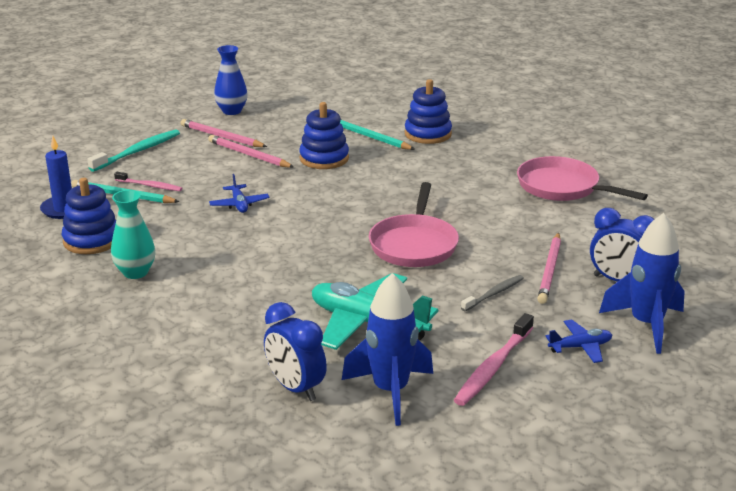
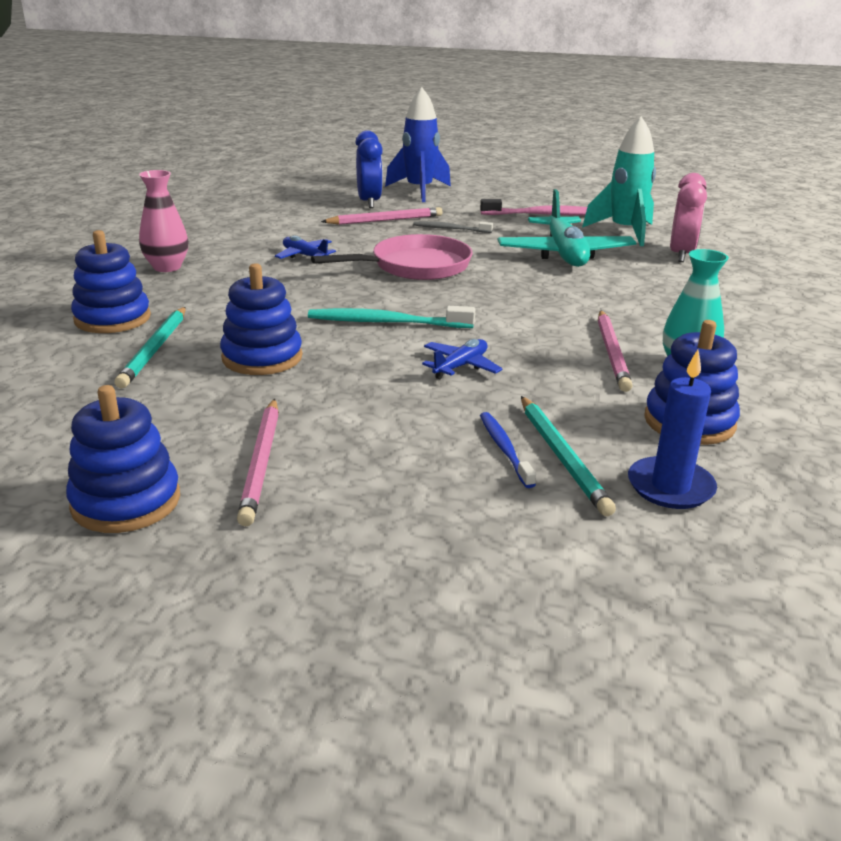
camera: 125 degrees left, 0 degrees up
turquoise toothbrush [87,129,180,172] -> turquoise toothbrush moved to [308,306,475,328]
pink toothbrush [114,172,182,191] -> blue toothbrush [480,412,536,488]
pink pencil [208,135,294,168] -> pink pencil moved to [598,310,633,392]
blue vase [214,45,248,115] -> blue stacking toy [66,385,180,533]
blue clock [264,302,327,401] -> pink clock [670,173,707,262]
blue rocket [342,273,433,426] -> turquoise rocket [582,116,656,246]
pink pan [517,156,648,201] -> none
blue plane [546,320,612,363] -> blue plane moved to [275,235,336,259]
none -> pink vase [139,170,188,272]

